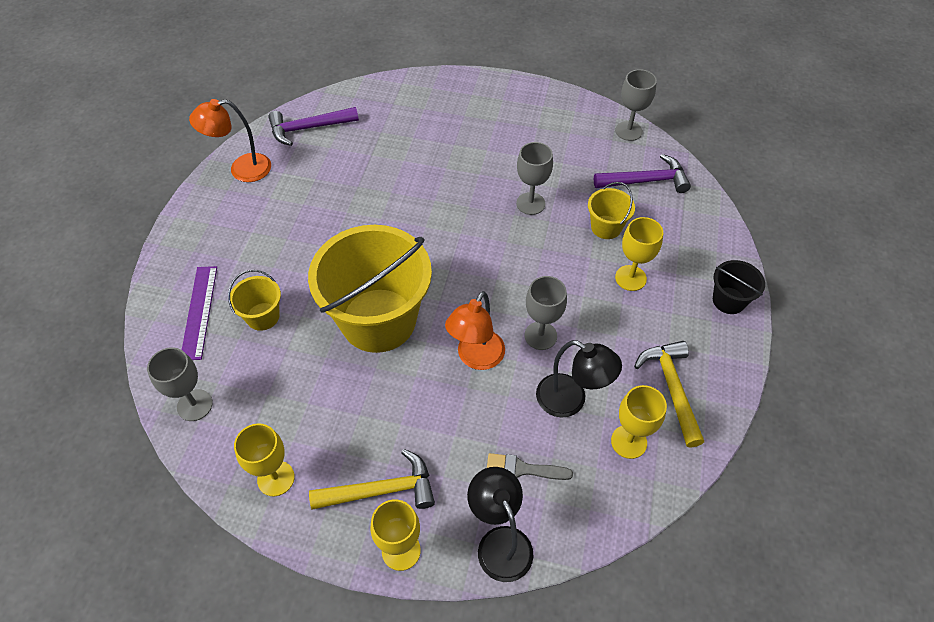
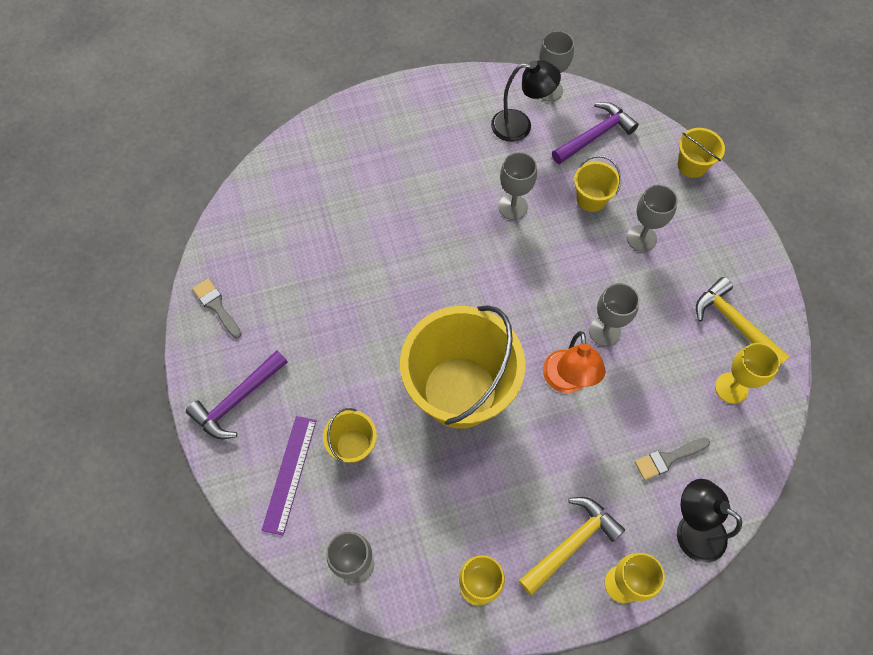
camera: 30 degrees left, 10 degrees up
purple ruler [182,266,217,360] -> purple ruler turned 45 degrees clockwise [262,416,317,536]
orange lamp [189,99,271,182] -> grey brush [192,279,242,338]
purple hammer [268,107,359,146] -> purple hammer moved to [186,350,288,439]
black lamp [536,340,622,417] -> black lamp moved to [491,60,561,142]
yellow goblet [615,217,663,291] -> grey goblet [627,185,678,252]
black bucket [713,260,765,314] -> none
none -> yellow bucket [678,128,725,178]

